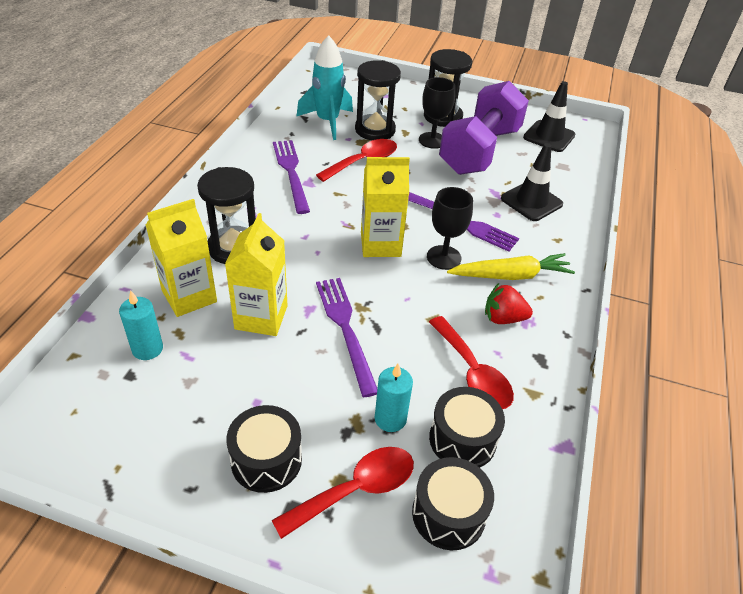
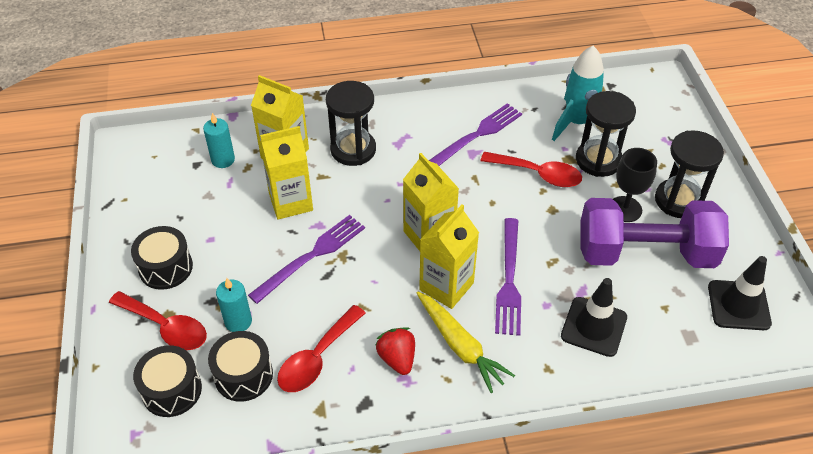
camera: 65 degrees right, 5 degrees up
black goblet [427,187,473,270] -> yellow carton [419,205,479,309]

